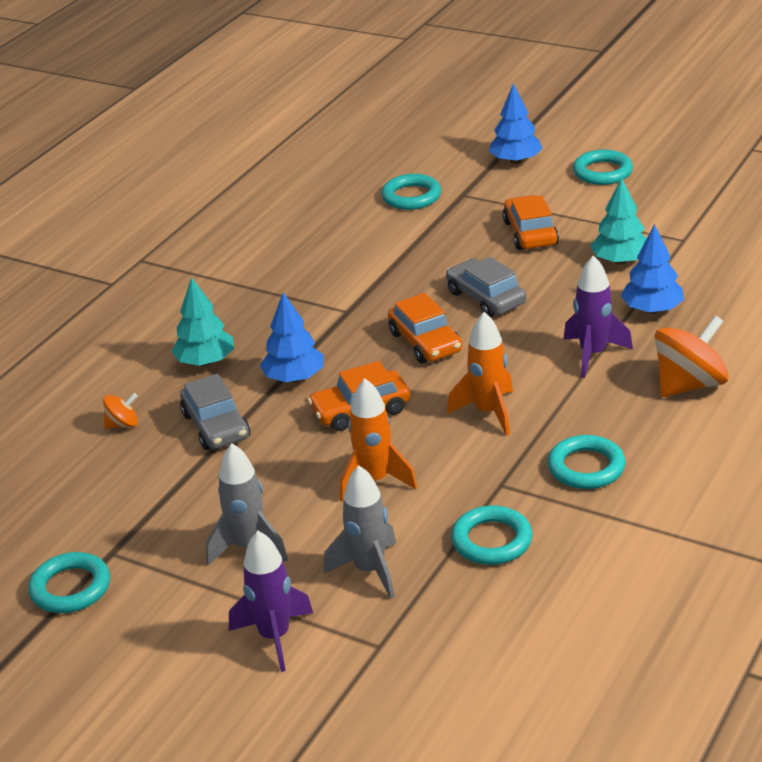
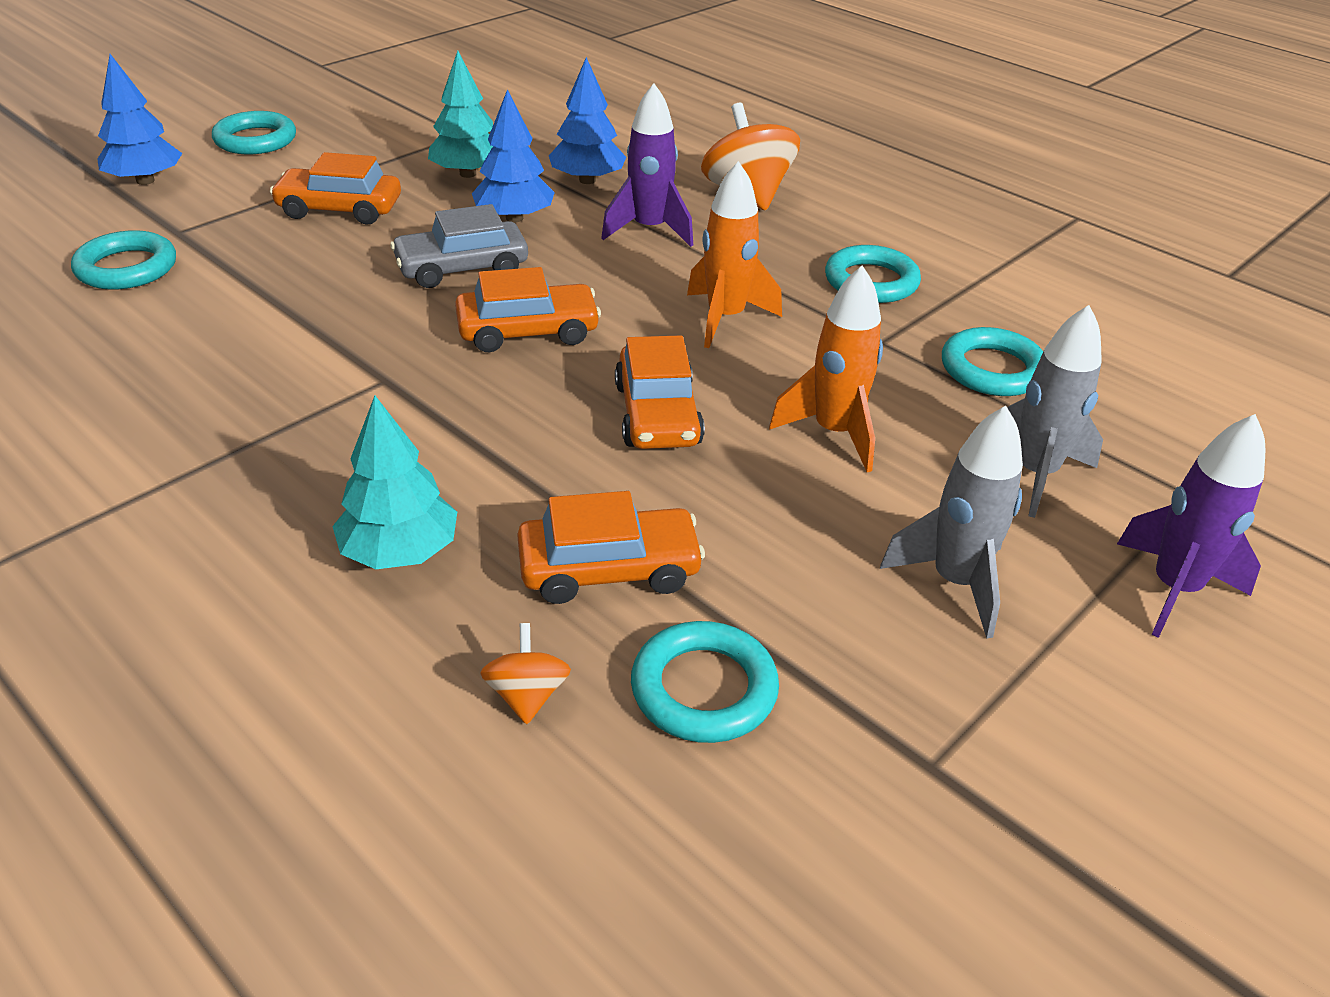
camera: 80 degrees left, 5 degrees up
turquoise ring [28,552,110,613] -> turquoise ring moved to [631,621,779,743]
grey car [180,374,250,450] -> orange car [517,491,705,604]
blue tree [260,292,324,382] -> blue tree moved to [472,89,555,222]

